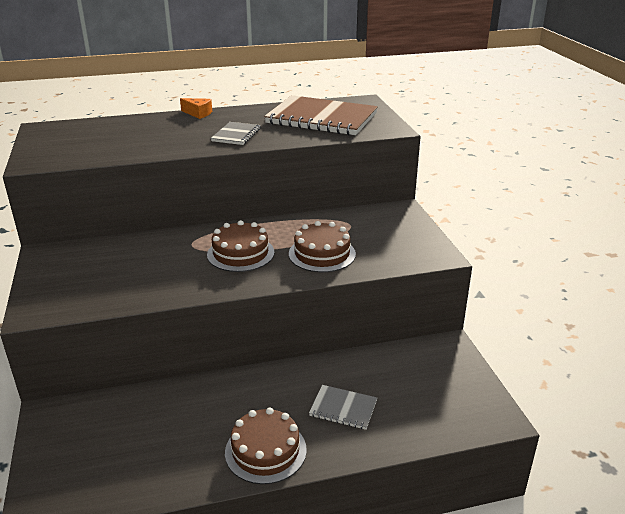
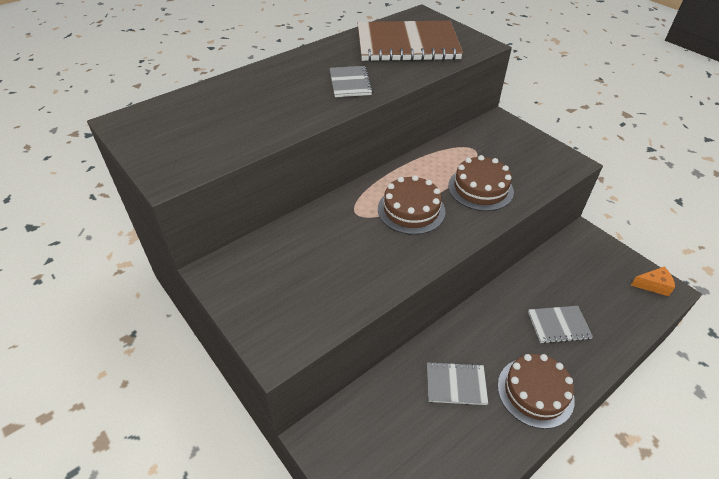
camera: 25 degrees left, 15 degrees up
orange cheese [180,98,212,119] -> orange cheese moved to [630,267,675,296]
none -> grey notebook [427,362,488,405]

